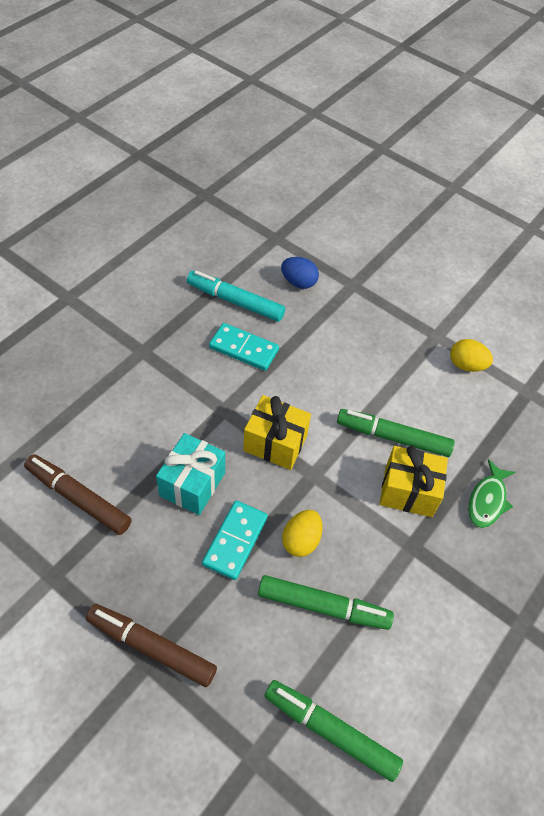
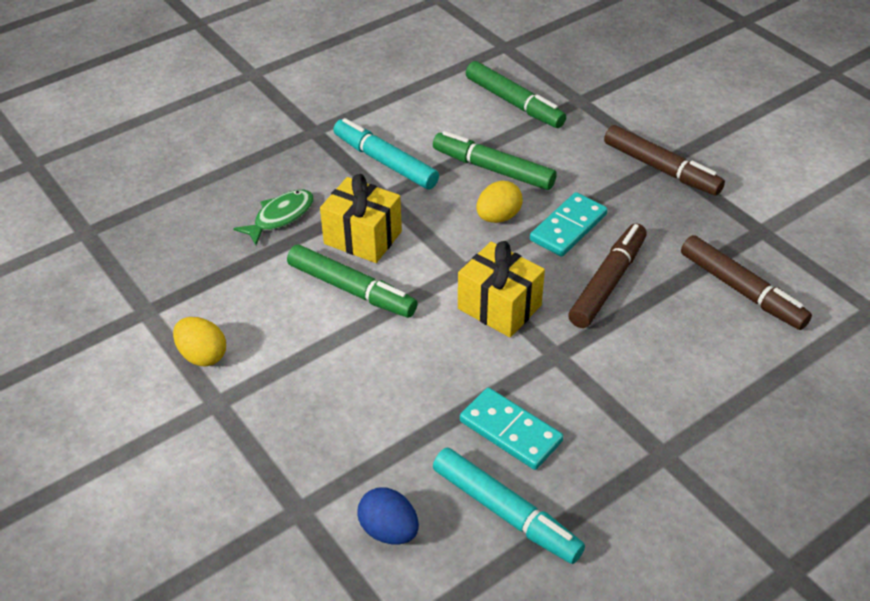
camera: 160 degrees left, 10 degrees down
turquoise gift [156,433,225,515] -> brown marker [568,223,647,328]
none -> turquoise marker [333,118,439,189]

